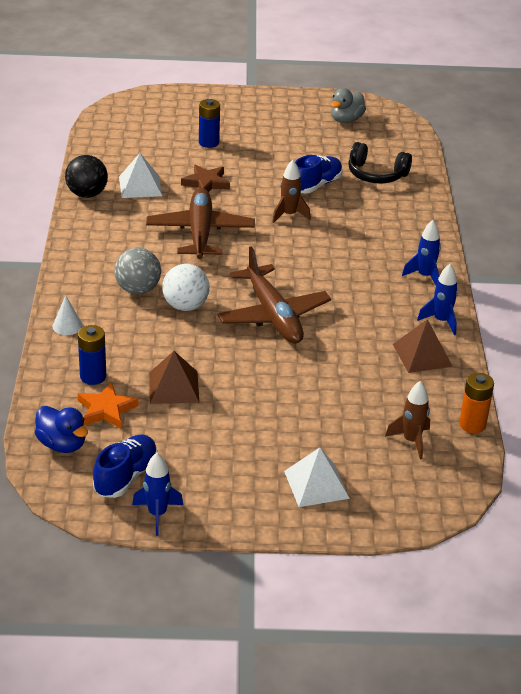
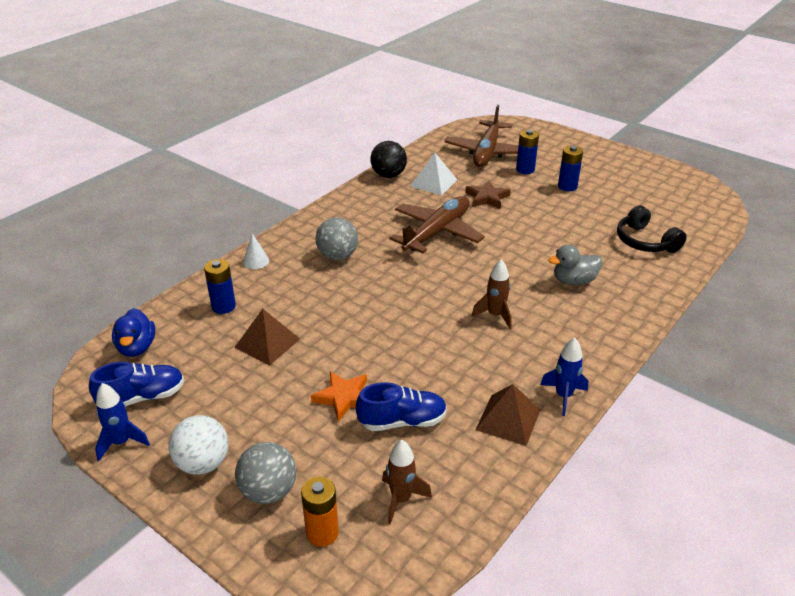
camera: 40 degrees right, 0 degrees up
orange star [78,382,138,428] -> orange star moved to [311,371,367,422]
white ball [162,264,210,311] -> white ball moved to [168,415,228,475]
brown plane [217,246,331,344] -> brown plane moved to [445,105,518,167]
brown rocket [272,160,311,223] -> brown rocket moved to [472,259,512,329]
white pyramid [284,447,350,507] -> grey ball [235,442,296,504]
blue shoe [295,155,343,193] -> blue shoe moved to [356,382,447,431]
grey duck [331,88,366,123] -> grey duck moved to [548,245,603,285]
blue rocket [402,220,441,285] -> none
orange battery [459,373,494,433] -> orange battery moved to [301,477,339,547]
none -> blue battery [558,146,583,191]

